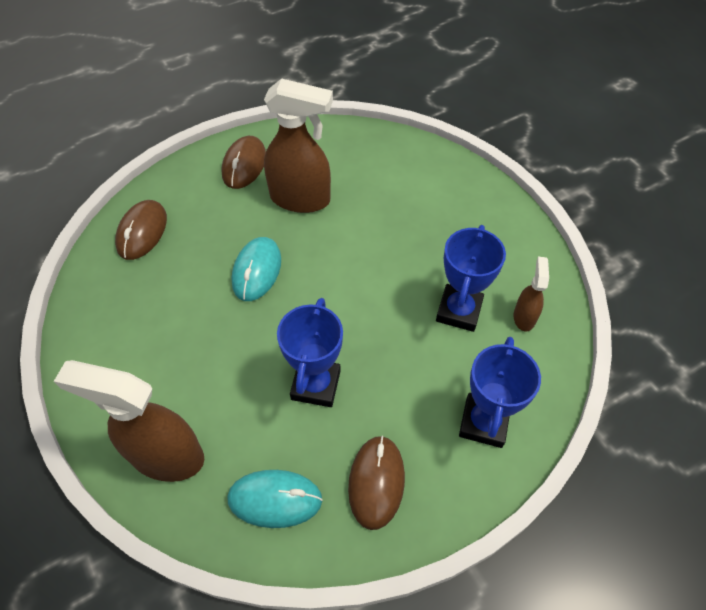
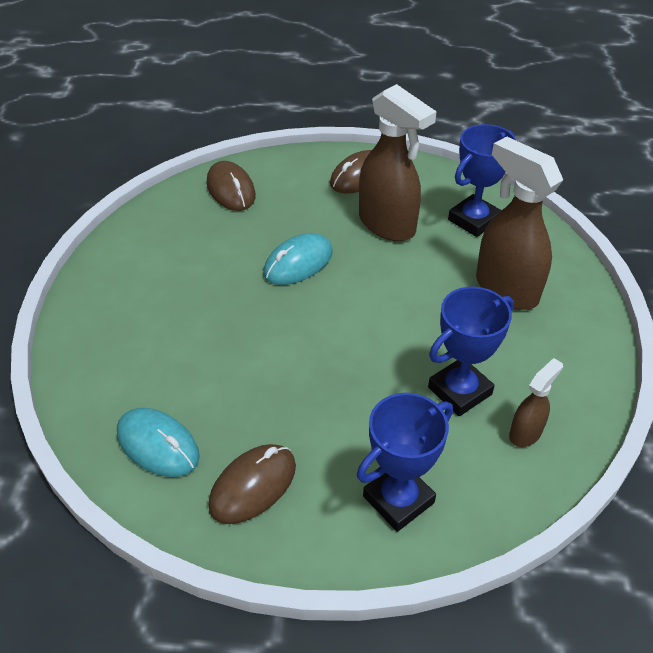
camera: 35 degrees right, 10 degrees down
brown spray bottle [54,360,205,482] -> brown spray bottle moved to [476,136,563,310]
brown mouse [115,200,167,260] -> brown mouse turned 75 degrees counterclockwise [207,161,256,211]
blue trophy [277,298,343,407] -> blue trophy moved to [448,124,516,237]

